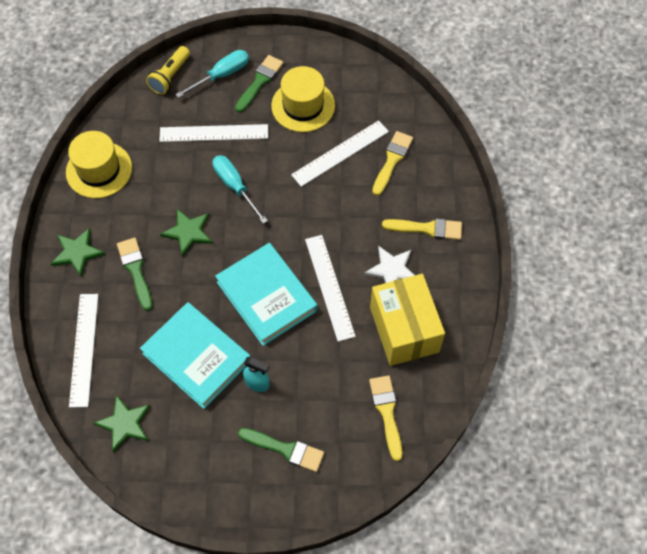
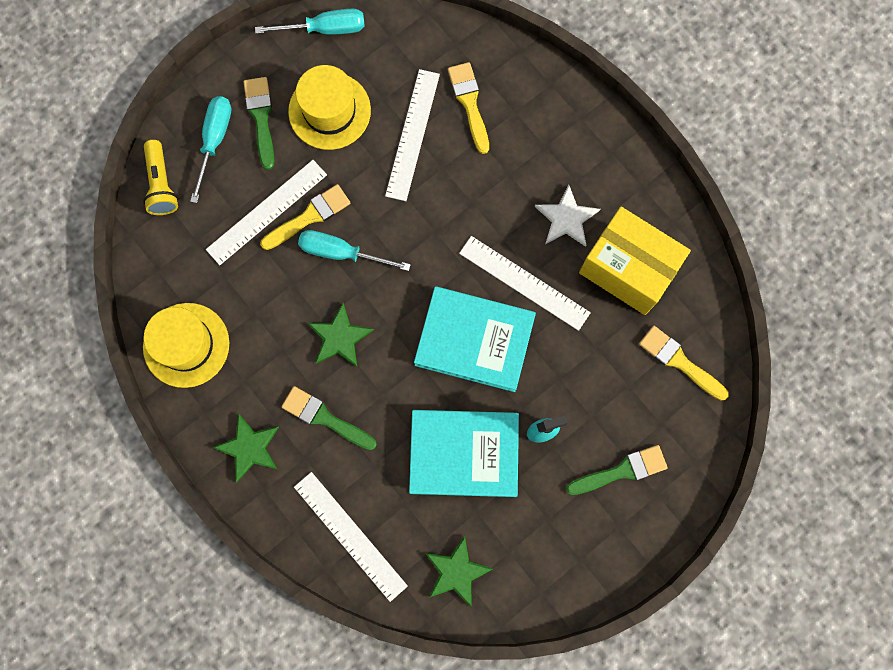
camera: 40 degrees left, 15 degrees up
yellow brush [382,218,462,240] -> yellow brush moved to [260,184,350,250]
none -> turquoise screwdriver [255,9,365,35]

